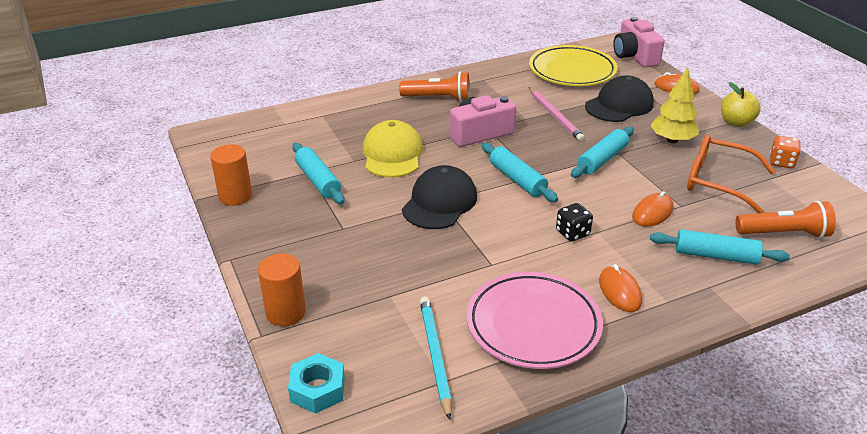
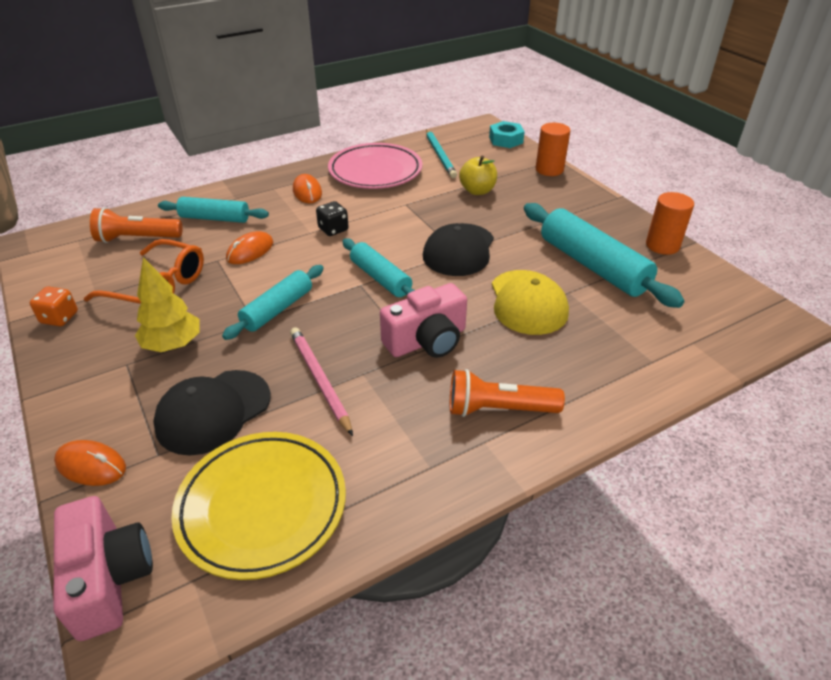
camera: 175 degrees right, 5 degrees up
turquoise rolling pin [292,143,345,204] -> turquoise rolling pin [524,203,685,308], size x1.62
yellow apple [721,82,761,127] -> yellow apple moved to [459,156,497,195]

